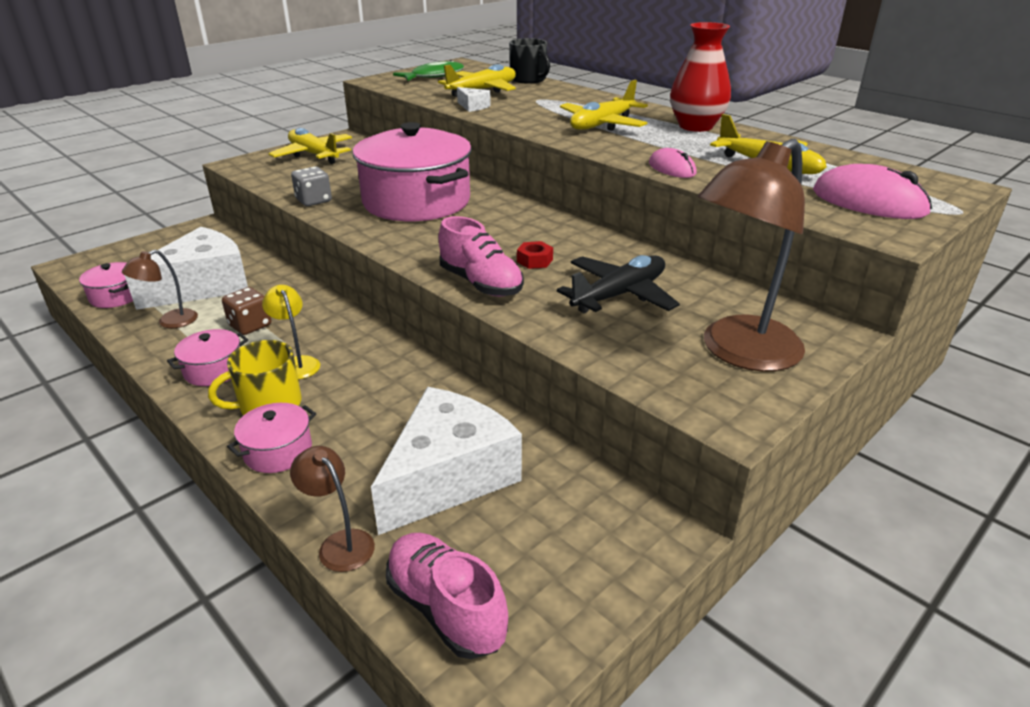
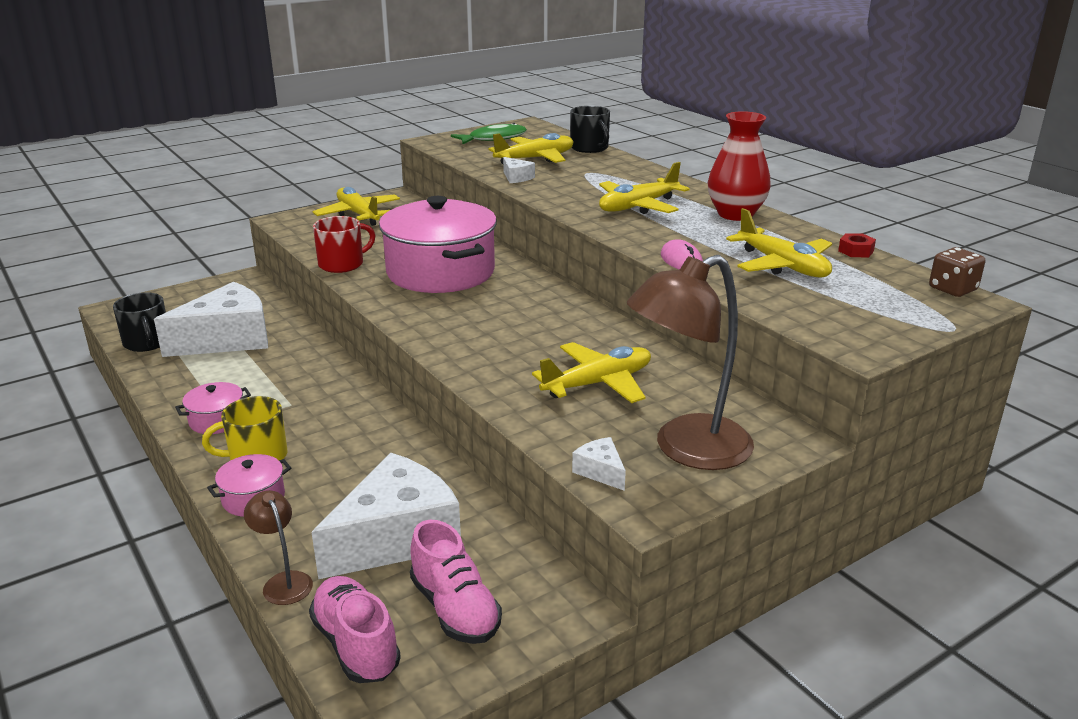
camera: 10 degrees right, 5 degrees down
pink pot [79,262,133,308] -> black mug [113,292,166,352]
brown lamp [122,250,198,328] -> none
brown dice [222,287,271,335] -> brown dice moved to [929,247,985,297]
yellow lamp [262,285,320,379] -> none
grey dice [291,167,332,206] -> red mug [313,216,376,273]
pink shoe [439,216,524,297] -> pink shoe moved to [410,520,502,644]
red nut [517,241,553,269] -> red nut moved to [838,233,876,257]
black plane [557,255,680,313] -> yellow plane [532,342,651,403]
pink mouse [813,164,932,219] -> none
none -> white cheese [572,437,626,491]

